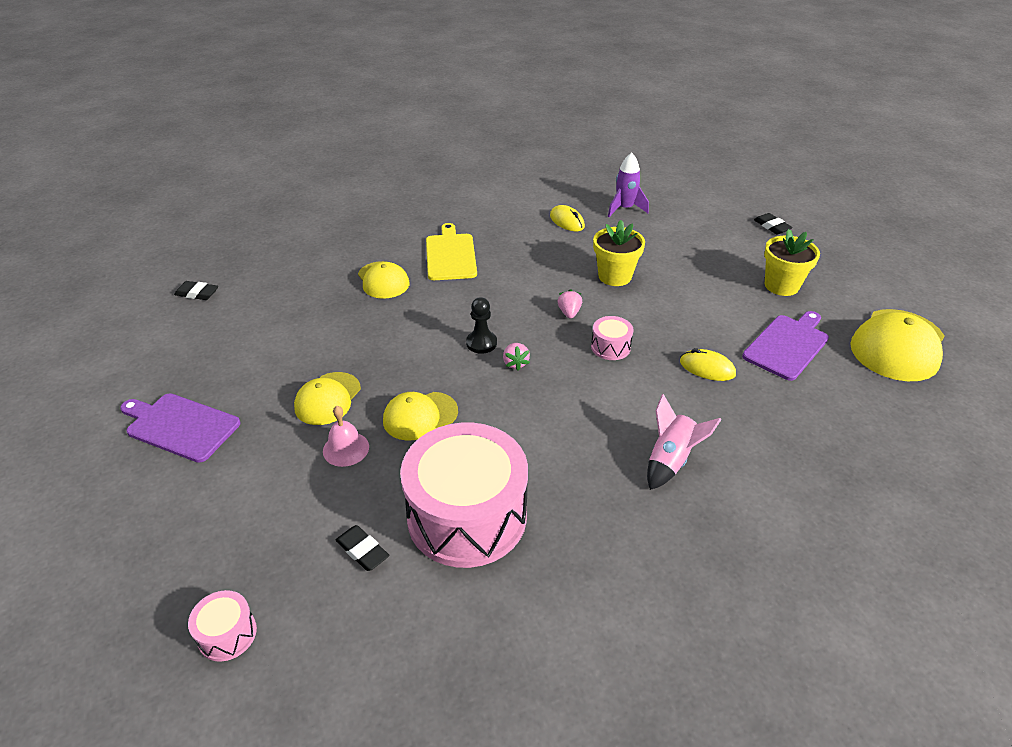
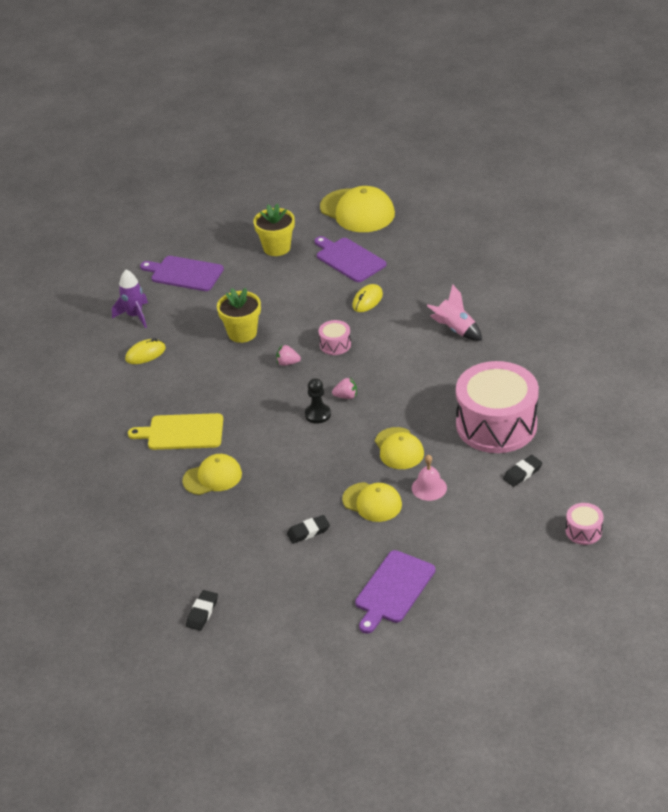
camera: 80 degrees left, 0 degrees up
black eraser [754,213,793,235] -> black eraser moved to [287,515,330,544]
none -> purple cutting board [140,256,224,291]

